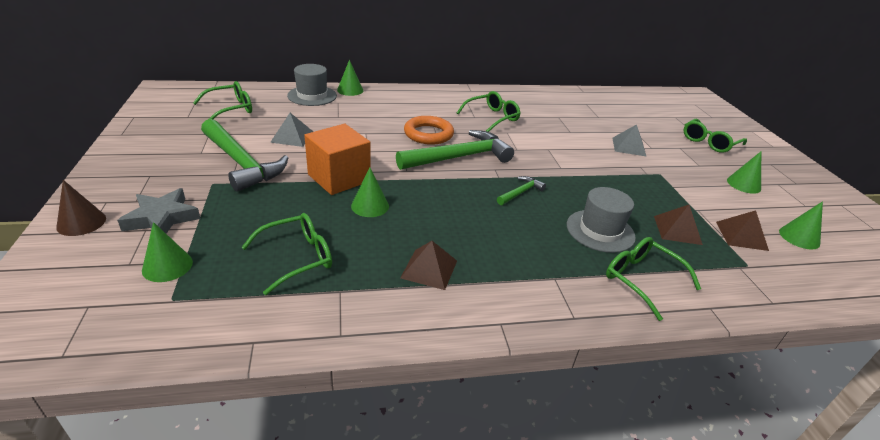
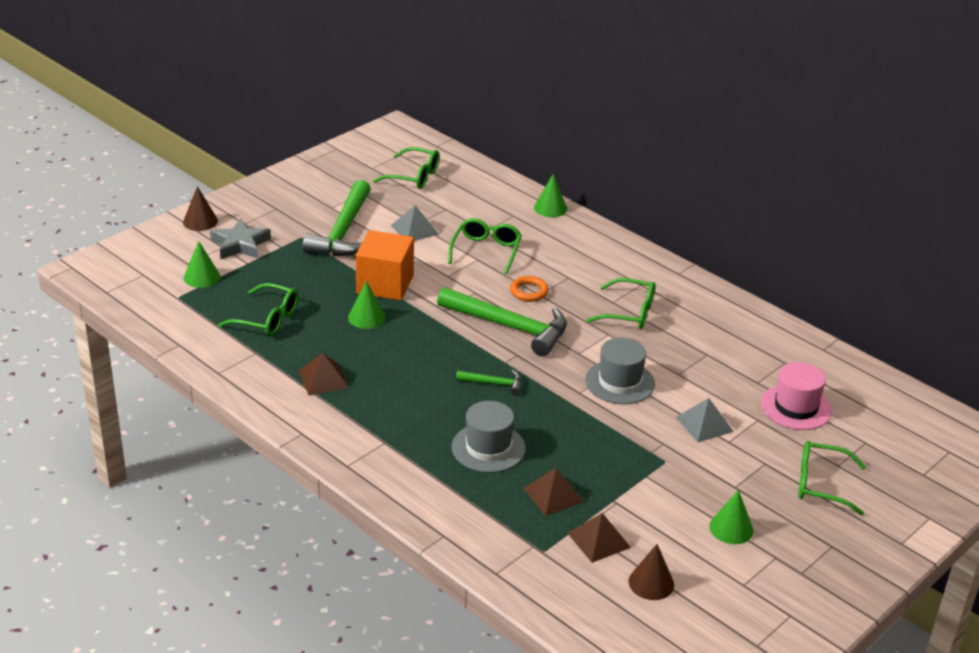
camera: 55 degrees right, 0 degrees up
grey hat [287,64,337,106] -> grey hat moved to [585,338,655,404]
orange ring [404,116,454,145] -> orange ring [510,276,549,302], size x0.64
green glasses [606,237,701,321] -> green glasses moved to [448,218,522,274]
green cone [779,201,823,250] -> brown cone [629,544,674,600]
none -> pink hat [761,362,832,430]

